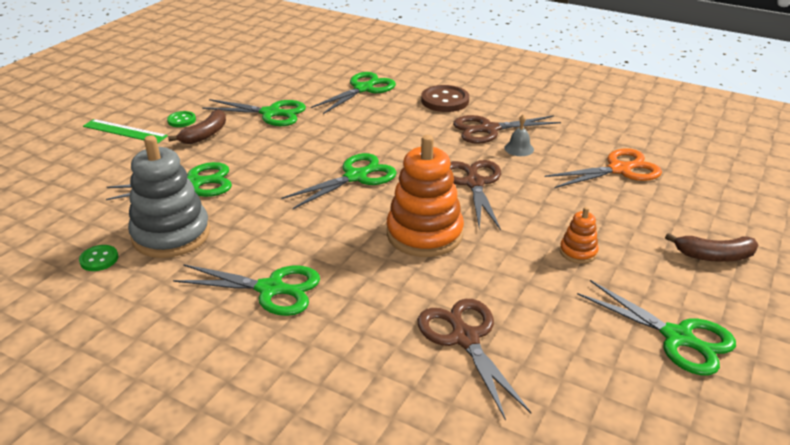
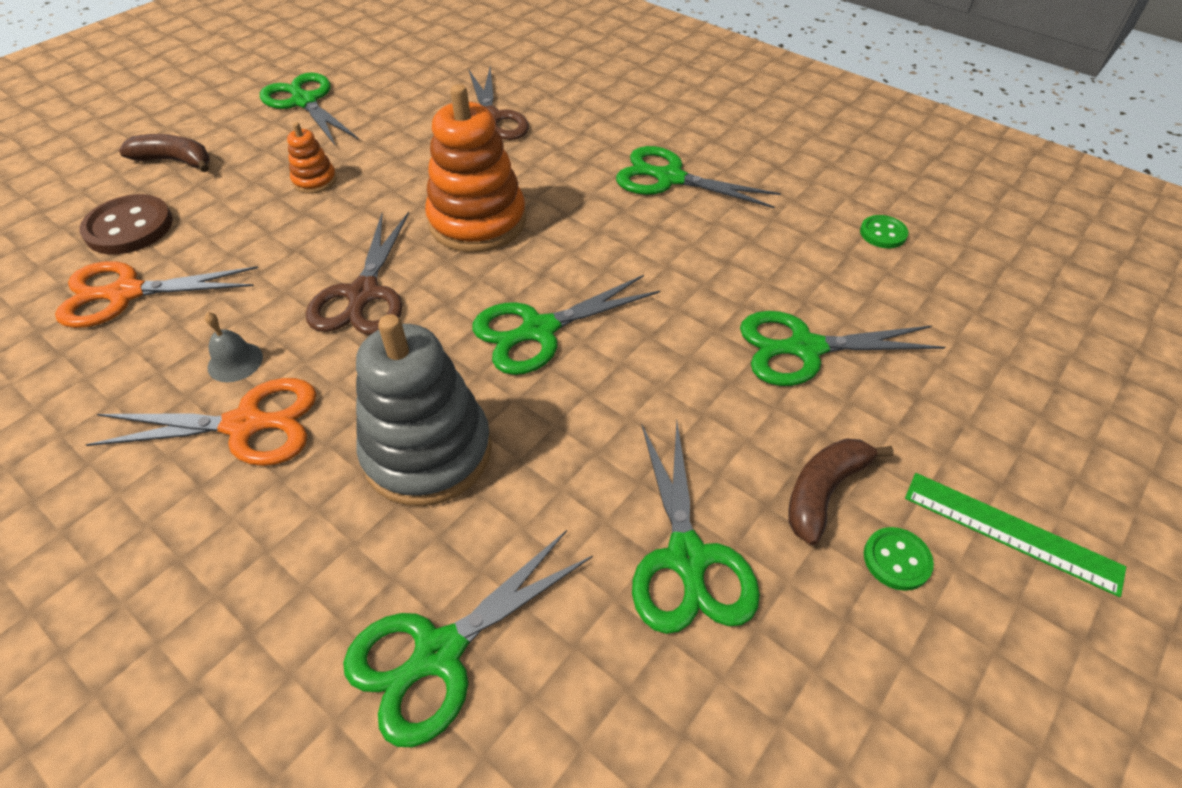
camera: 170 degrees left, 15 degrees up
grey stacking toy [128,135,210,258] -> grey stacking toy moved to [356,314,492,506]
green scissors [202,99,306,126] -> green scissors turned 120 degrees counterclockwise [632,421,760,634]
brown button [421,85,469,112] -> brown button moved to [79,194,173,254]
brown scissors [453,115,561,144] -> orange scissors [85,378,317,466]

